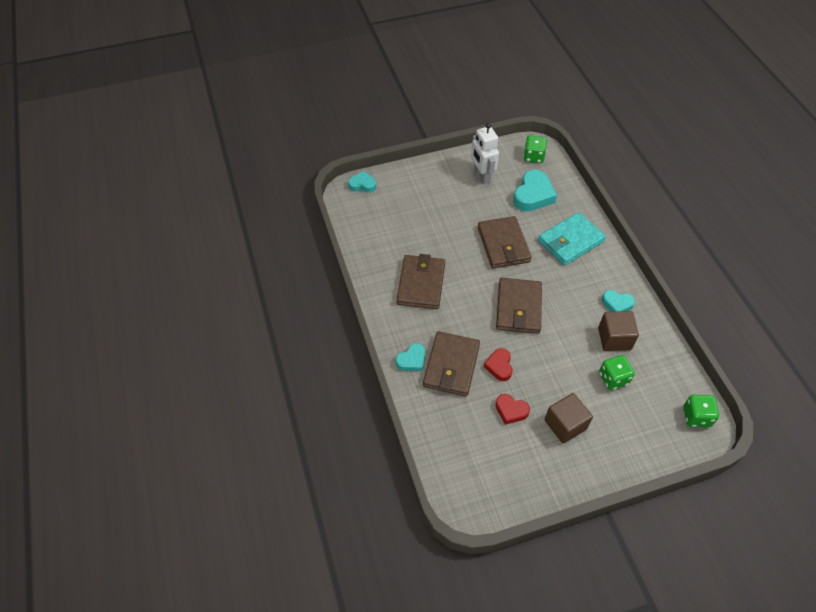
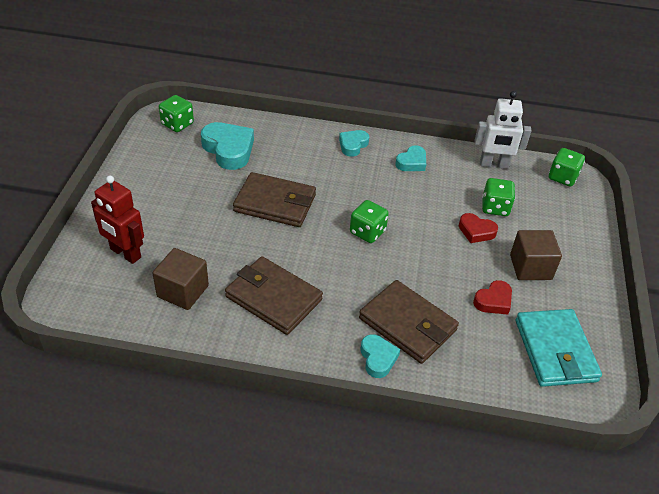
camera: 65 degrees left, 10 degrees down
turquoise heart [348,171,376,193] -> turquoise heart moved to [339,130,369,157]
white robot [471,123,499,184] -> white robot moved to [475,91,531,169]
red heart [484,348,513,381] -> red heart moved to [459,213,498,243]
brown wallet [496,278,542,334] -> green dice [350,200,389,243]
turquoise wallet [538,212,606,266] -> turquoise wallet moved to [516,309,602,387]
brown cube [598,311,639,351] -> brown cube moved to [153,248,209,310]
none -> red robot [91,175,144,264]

